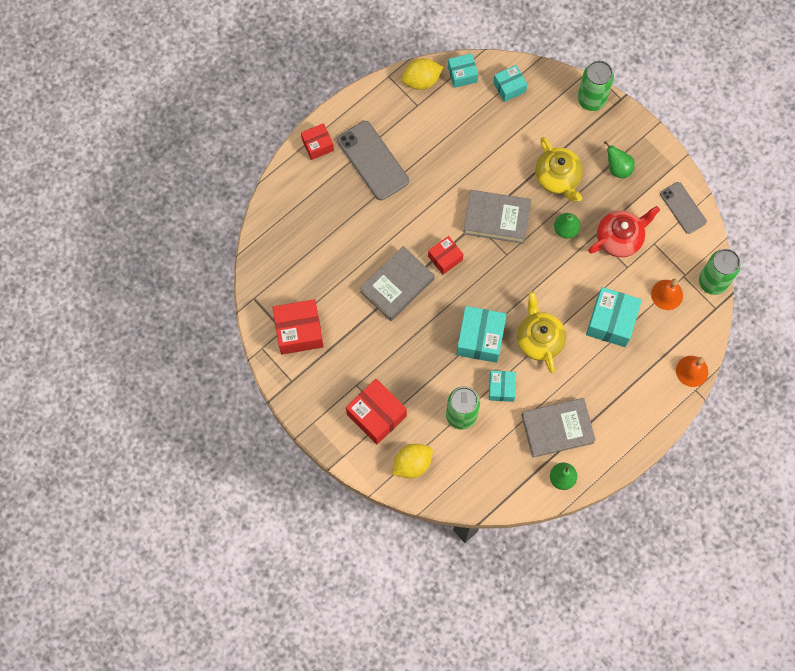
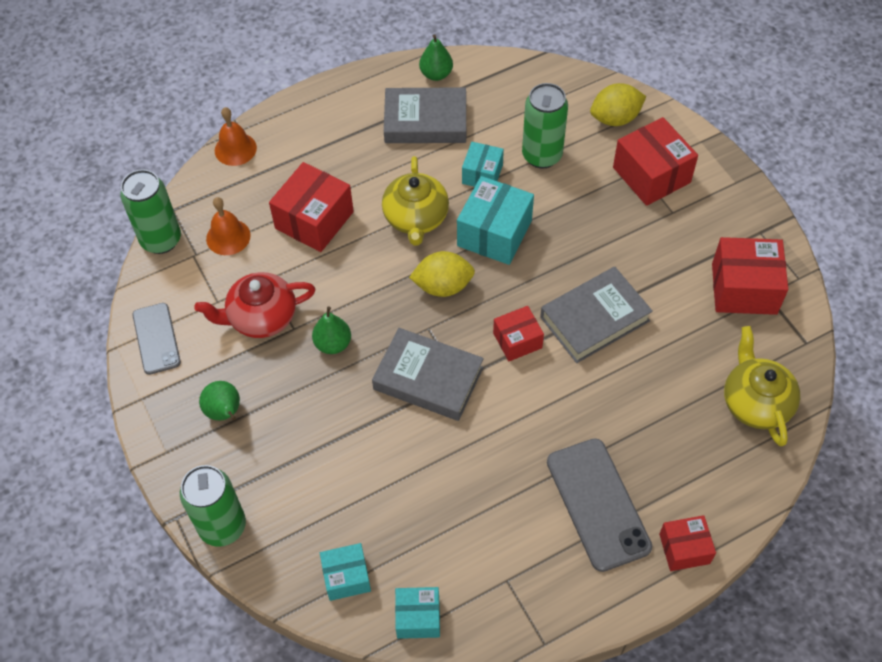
camera: 165 degrees left, 15 degrees down
yellow lemon [402,58,443,90] -> yellow lemon moved to [409,251,475,297]
yellow teapot [535,137,583,202] -> yellow teapot moved to [724,326,800,447]
turquoise box [586,287,642,347] -> red box [269,162,354,252]

